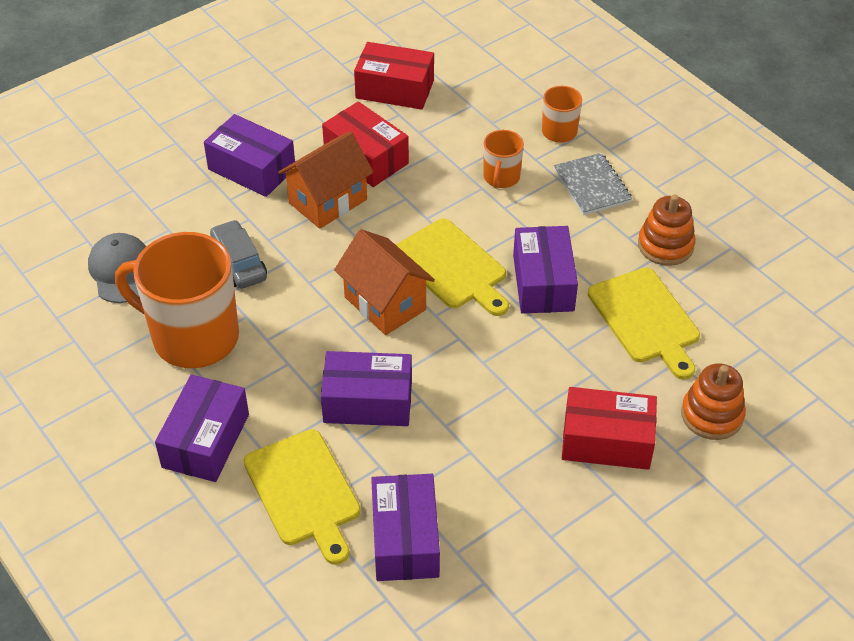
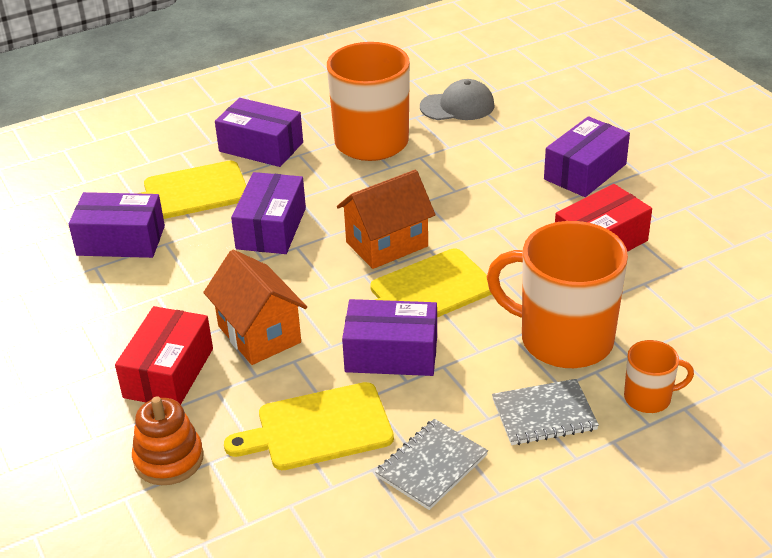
camera: 100 degrees right, 10 degrees down
grey car [210,220,267,289] -> none
orange house [278,131,374,229] -> orange house moved to [203,249,307,365]
red box [354,42,434,110] -> none
orange mug [483,130,524,188] -> orange mug [487,221,628,368], size x2.10
orange stacking toy [638,194,696,266] -> grey notebook [375,419,488,510]

